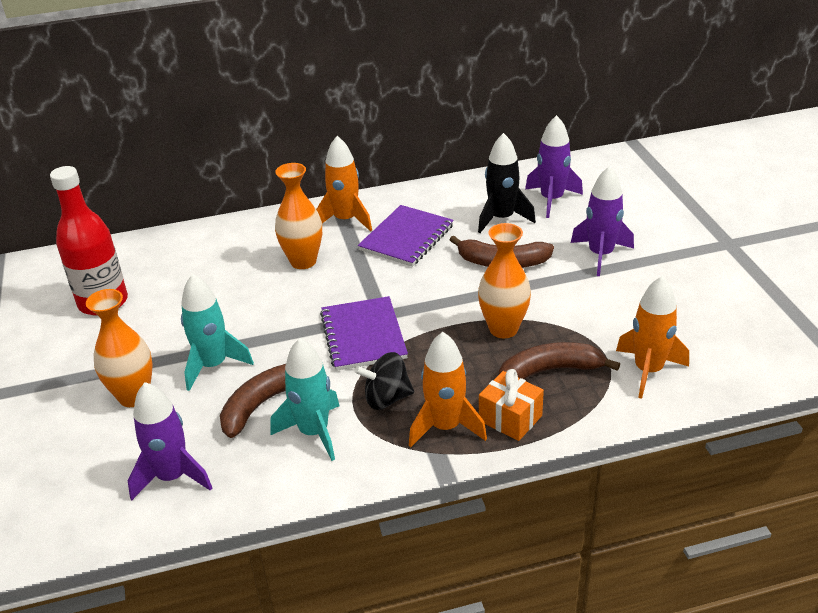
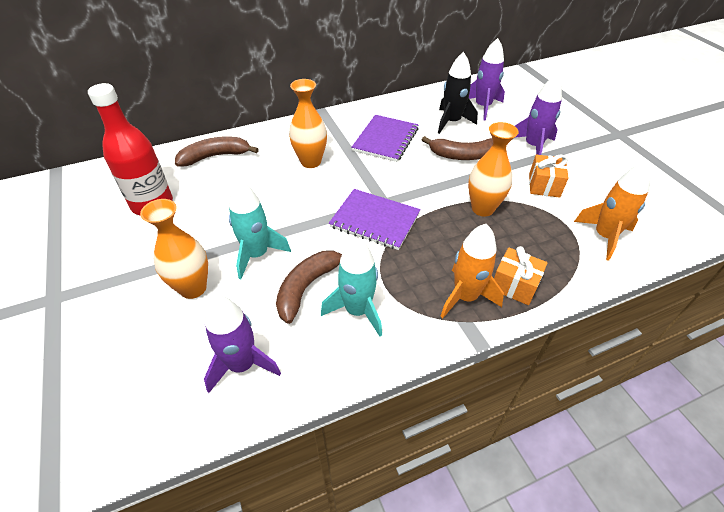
camera: 10 degrees left, 10 degrees up
orange rocket [316,136,372,232] -> none
purple notebook [320,296,408,371] -> purple notebook turned 45 degrees counterclockwise [329,189,421,250]
black spinning top [355,352,414,410] -> none
brown banana [499,342,620,380] -> brown banana moved to [175,136,259,166]
none -> orange gift [529,154,568,198]

